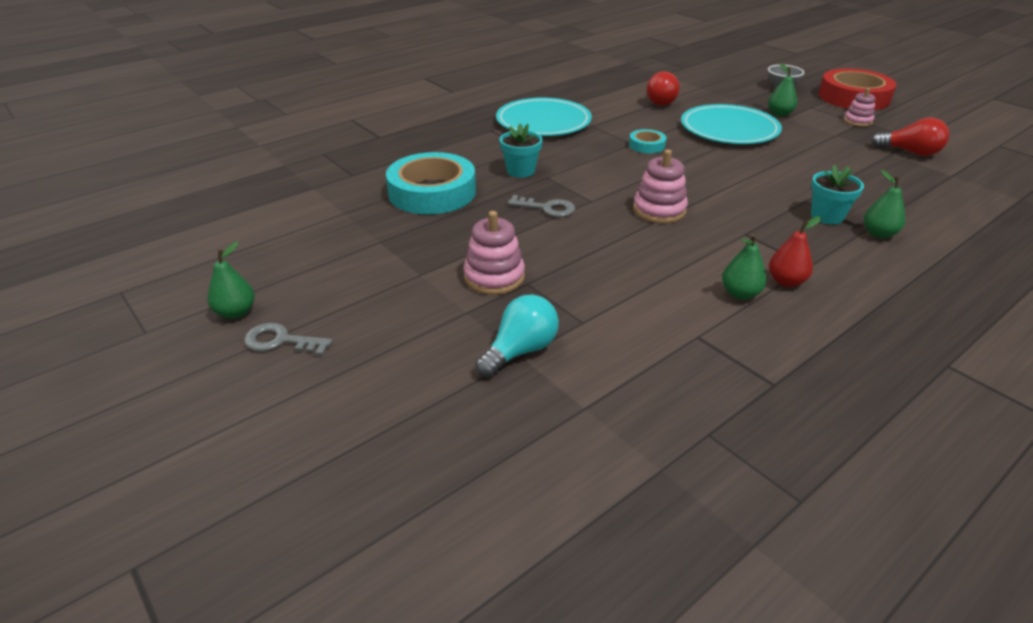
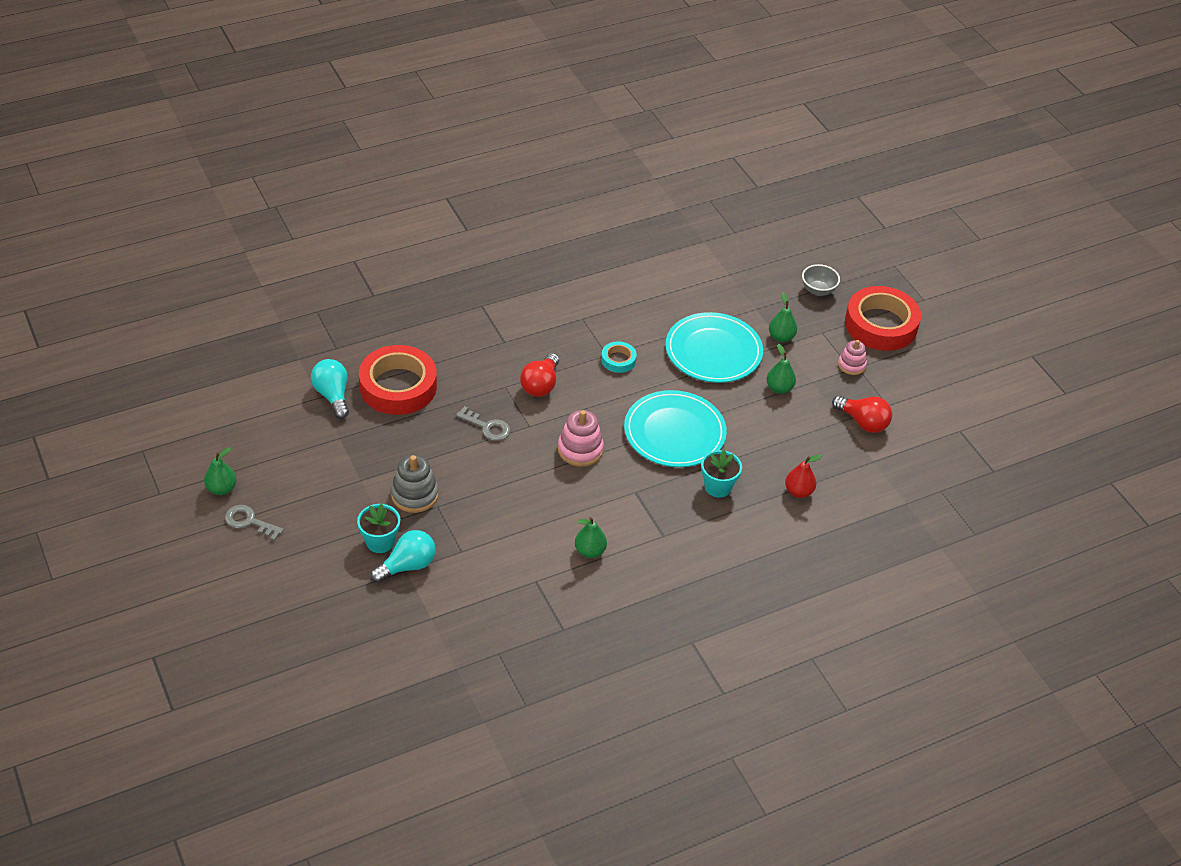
camera: 10 degrees right, 10 degrees up
turquoise tape [386,152,476,215] -> red tape [359,345,437,415]
pink stacking toy [463,211,525,295] -> grey stacking toy [391,455,439,513]
turquoise plate [496,97,592,136] -> turquoise plate moved to [624,390,727,467]
turquoise flower pot [500,124,543,178] -> turquoise flower pot moved to [357,503,400,553]
red light bulb [646,71,680,106] -> red light bulb moved to [520,353,559,397]
red pear [769,216,822,287] -> red pear moved to [785,455,822,498]
green pear [864,170,905,239] -> green pear moved to [766,344,796,394]
none -> turquoise light bulb [311,359,349,419]

